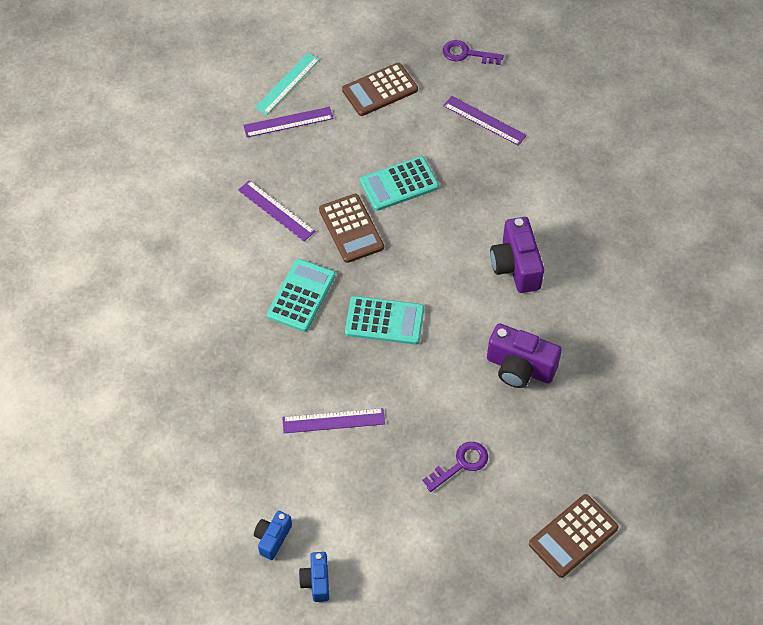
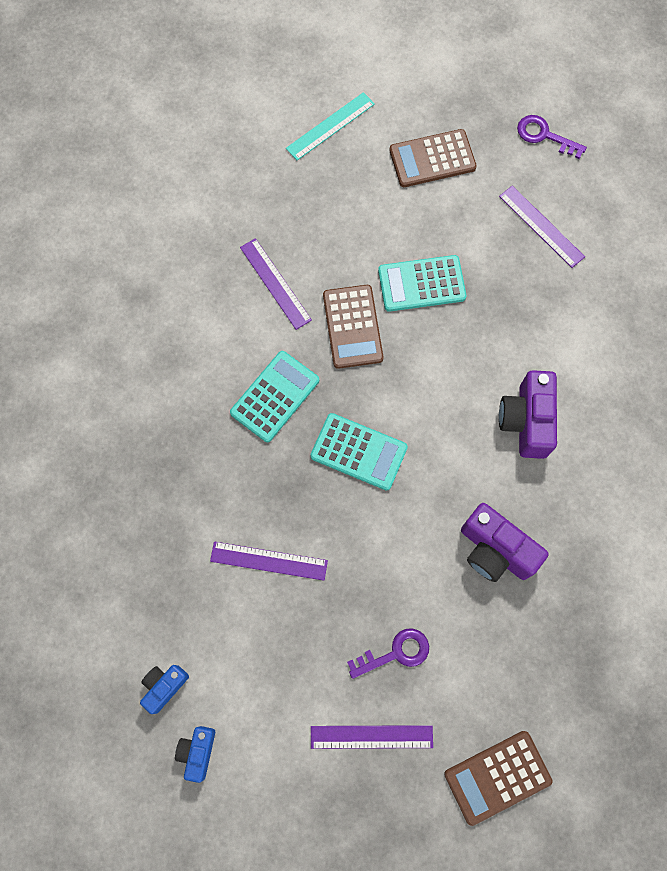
camera: 15 degrees right, 15 degrees up
purple ruler [243,107,334,137] -> purple ruler moved to [311,725,433,749]

